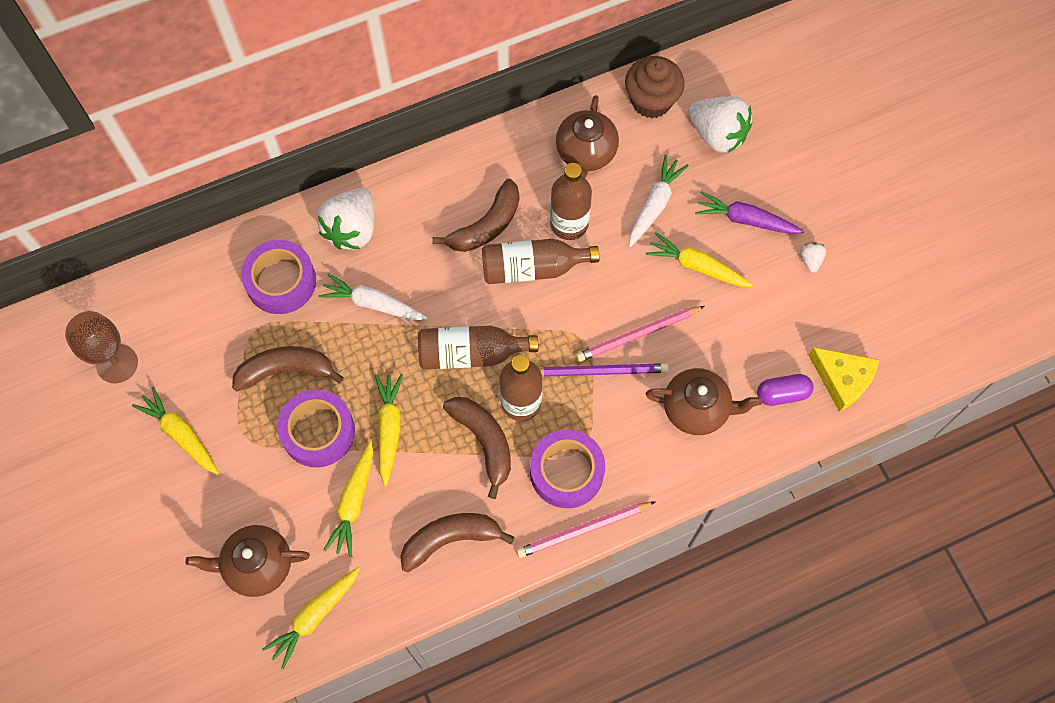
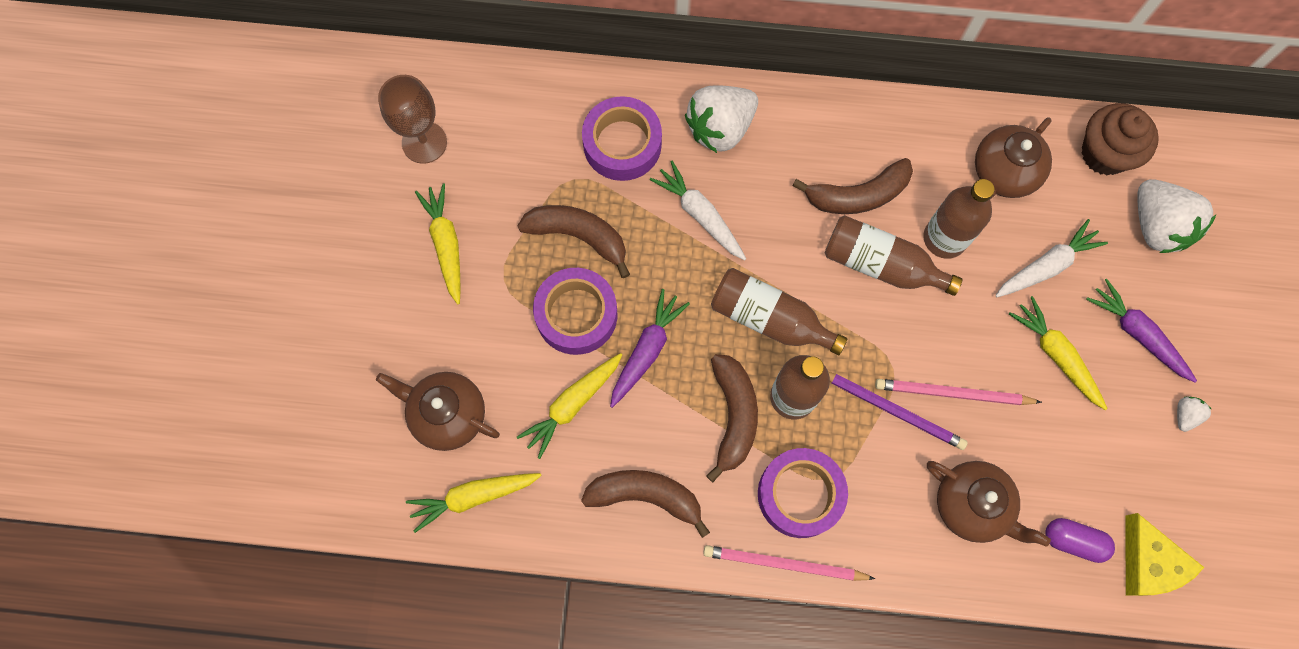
camera: 30 degrees right, 5 degrees up
yellow carrot [375,374,403,486] -> purple carrot [610,289,690,408]

